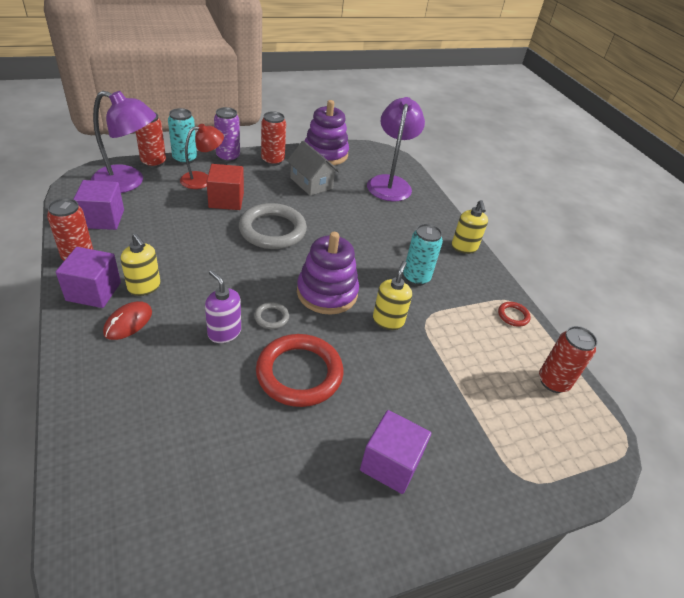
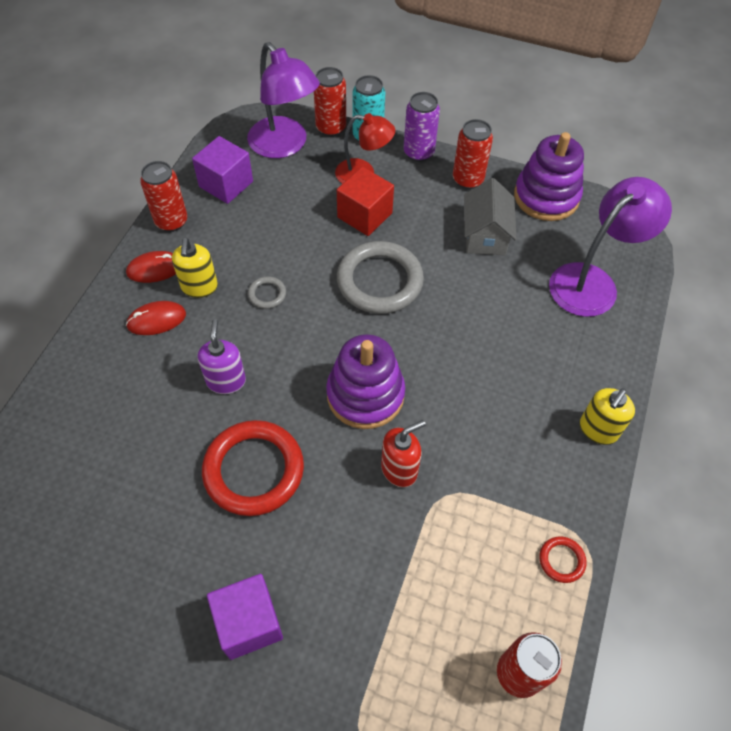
camera: 45 degrees right, 15 degrees up
purple cube [56,247,121,308] -> red mouse [126,251,176,283]
grey ring [254,302,289,329] -> grey ring moved to [248,276,286,309]
yellow soap dispenser [373,261,412,330] -> red soap dispenser [381,420,426,487]
turquoise can [403,224,443,286] -> none

